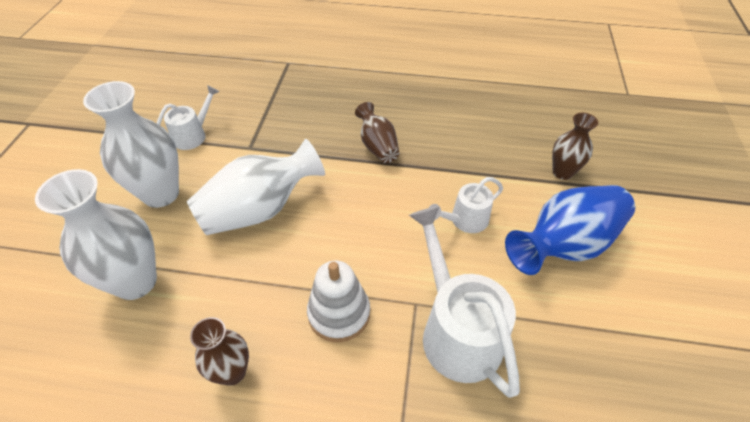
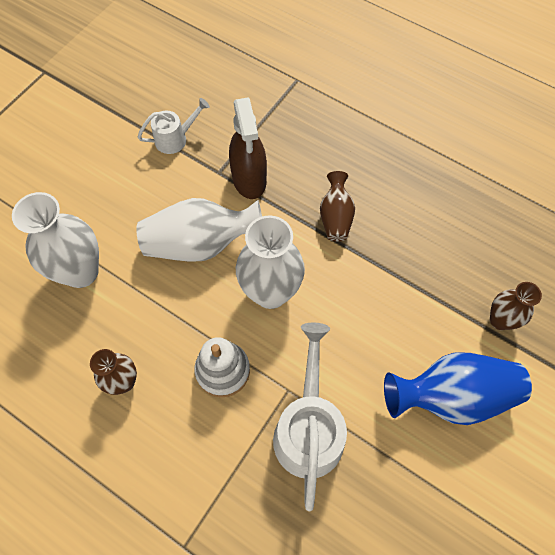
camera: 25 degrees right, 15 degrees up
white vase [83,81,179,208] -> white vase moved to [236,215,305,309]
white watering can [429,177,503,233] -> none
none -> brown spray bottle [229,98,267,199]

